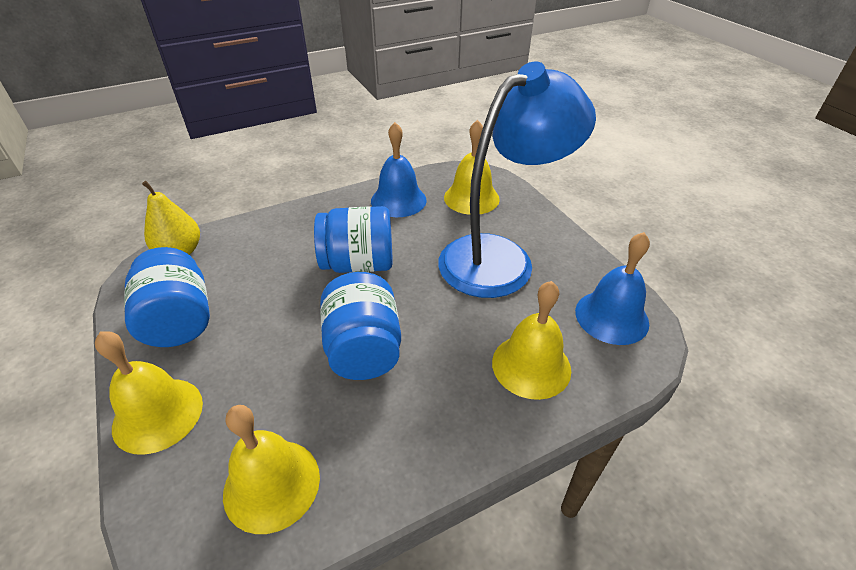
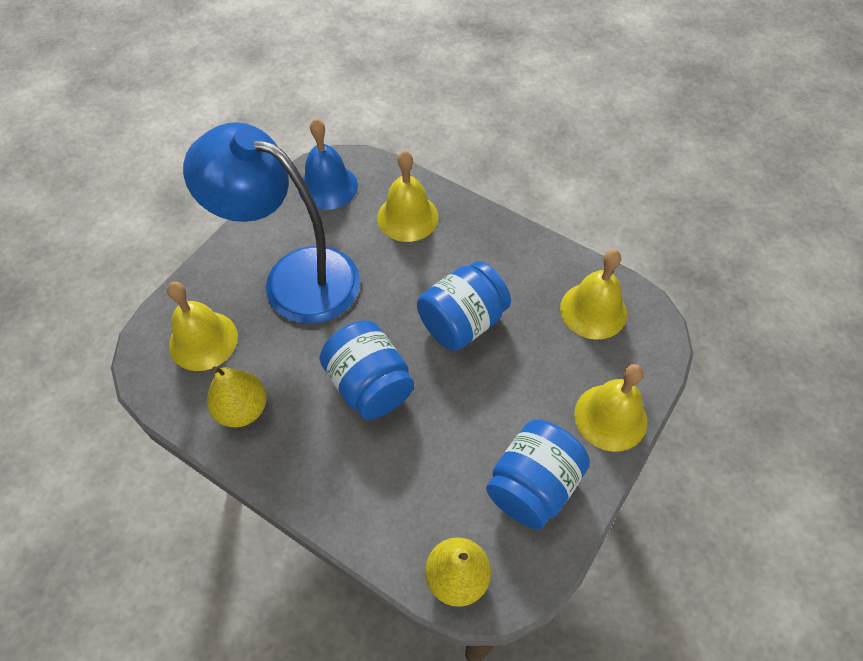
camera: 120 degrees left, 15 degrees up
blue bell [371,122,427,217] -> yellow pear [207,366,267,427]

